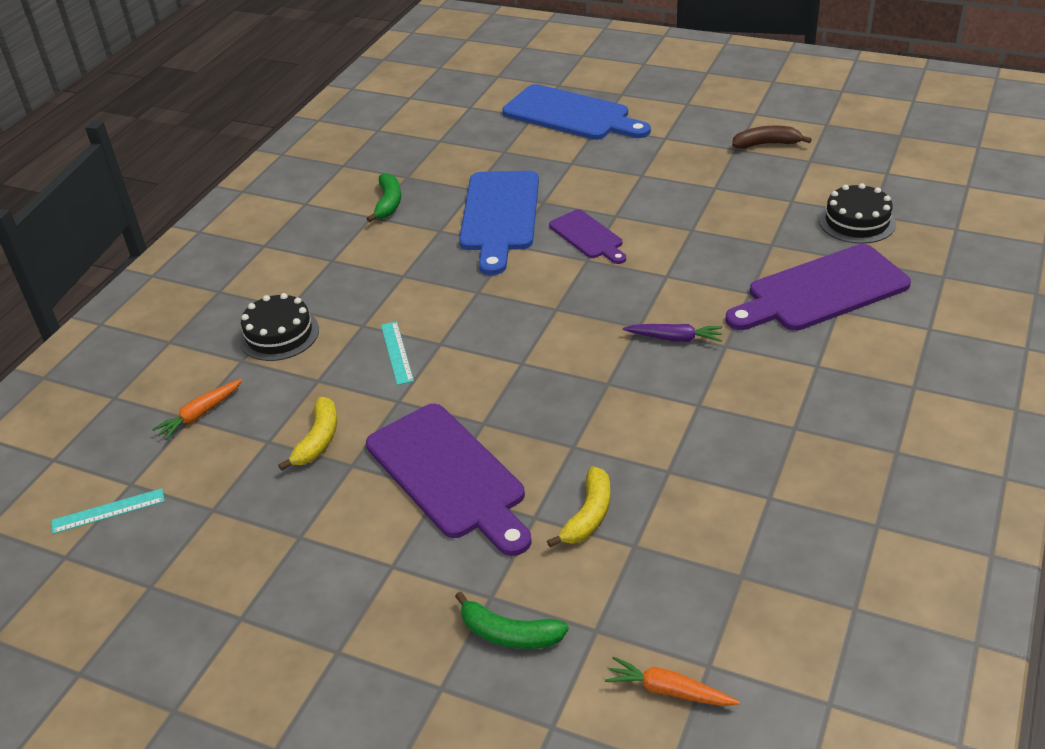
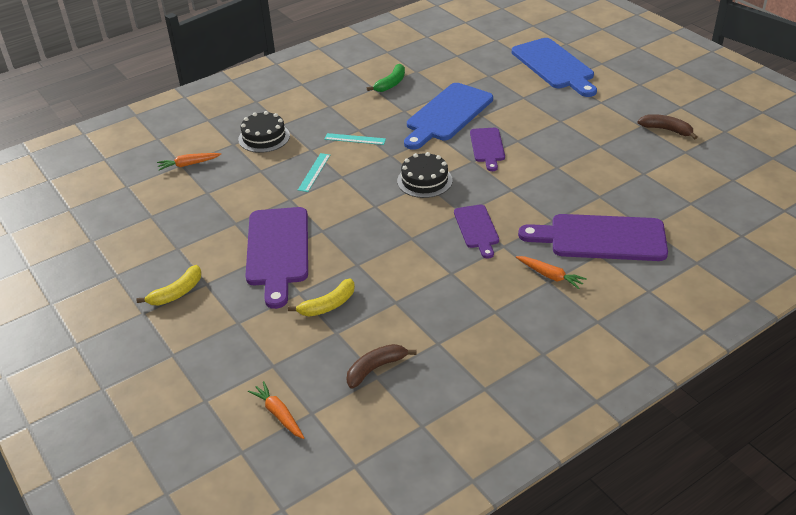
camera: 30 degrees right, 0 degrees up
turquoise ruler [52,488,165,534] -> turquoise ruler moved to [324,133,386,145]
yellow banana [278,397,337,471] -> yellow banana moved to [136,265,201,306]
green banana [455,592,569,649] -> none
purple carrot [623,324,722,342] -> purple cutting board [454,205,499,258]
black cake [819,183,896,244] -> black cake moved to [397,152,453,198]
none -> brown banana [347,344,417,389]
none -> orange carrot [516,256,587,289]

